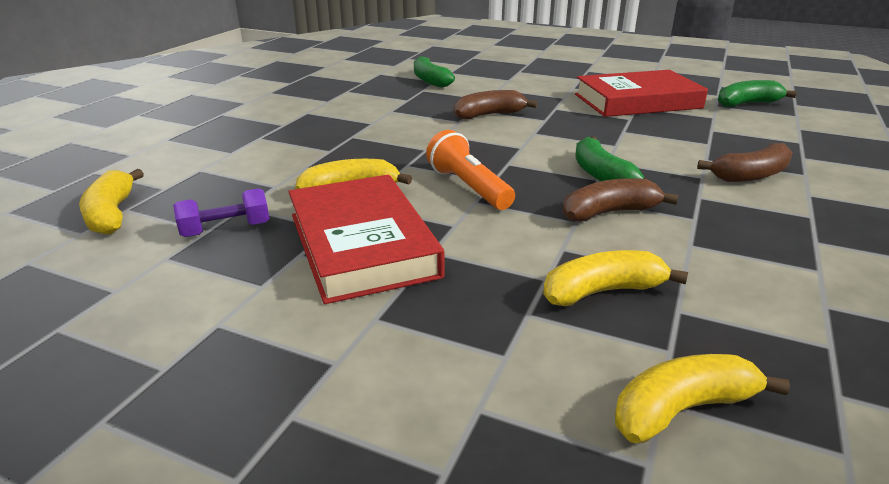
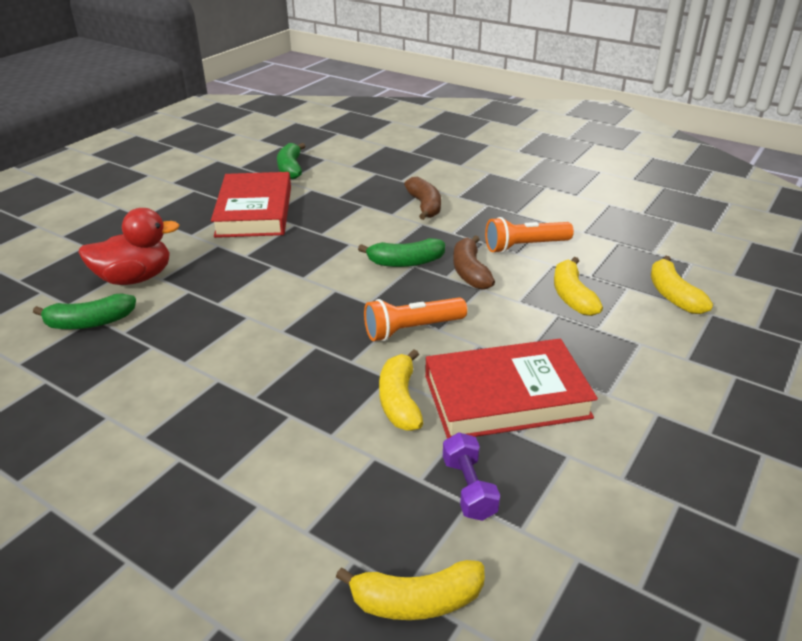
camera: 80 degrees left, 5 degrees up
brown banana [454,90,537,119] -> none
none -> red duck [78,208,180,285]
none -> orange flashlight [485,217,574,253]

